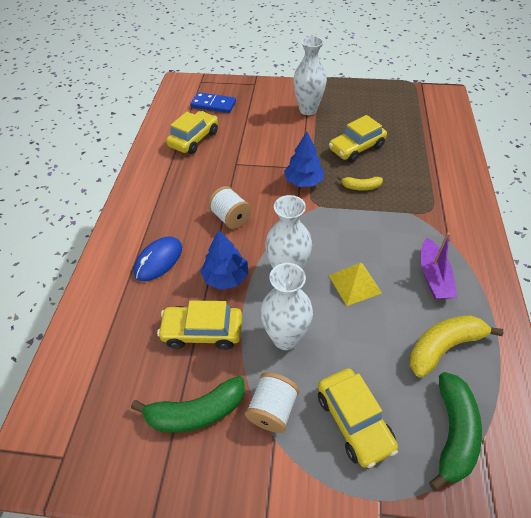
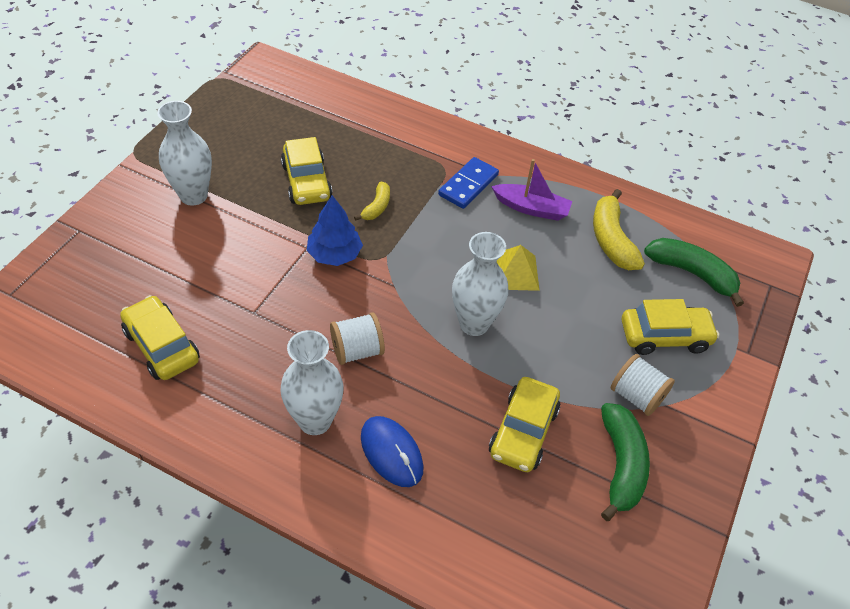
camera: 75 degrees left, 0 degrees up
blue domino [190,92,236,113] -> blue domino moved to [438,157,499,209]
blue tree [200,230,248,290] -> none
white vase [260,263,313,350] -> white vase moved to [280,330,344,435]

